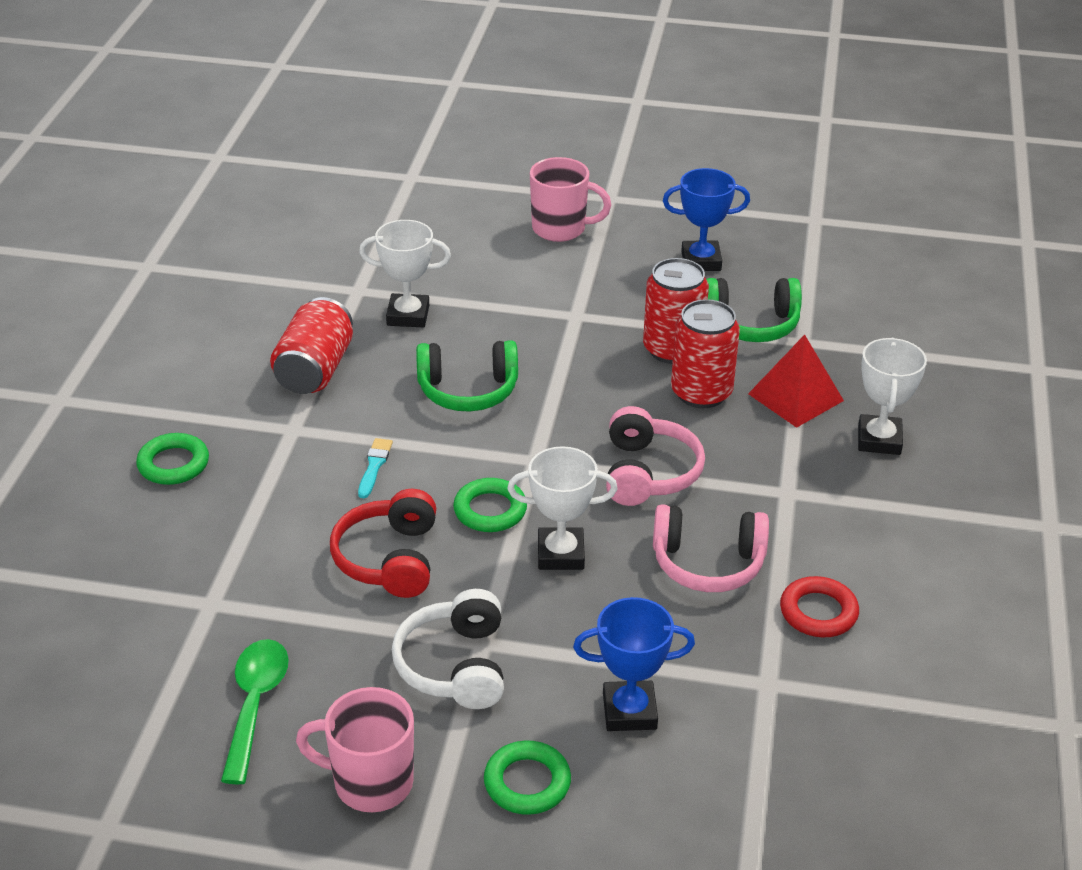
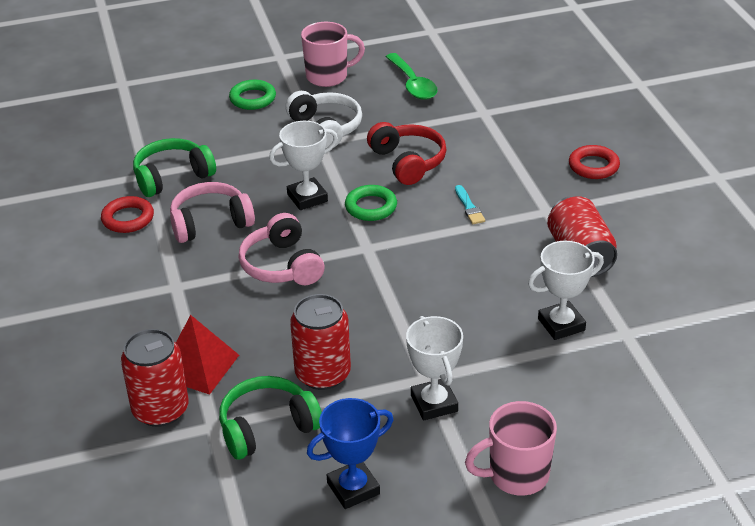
camera: 155 degrees right, 0 degrees up
green ring [136,433,209,485] -> red ring [569,145,620,179]
green headphones [416,340,518,412] -> green headphones moved to [133,138,216,197]
blue trophy [573,597,695,731] -> none
red can [671,299,740,408] -> red can moved to [121,329,189,427]
white trophy [858,338,927,455] -> white trophy moved to [406,316,463,420]

